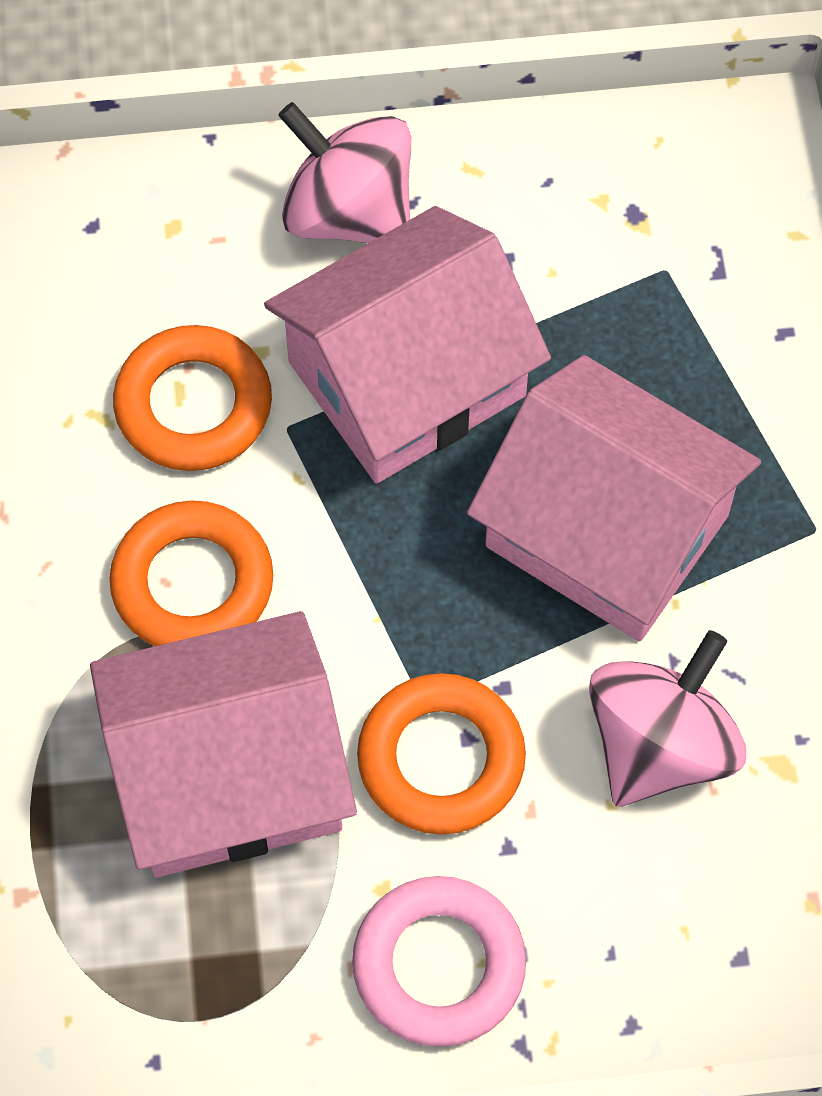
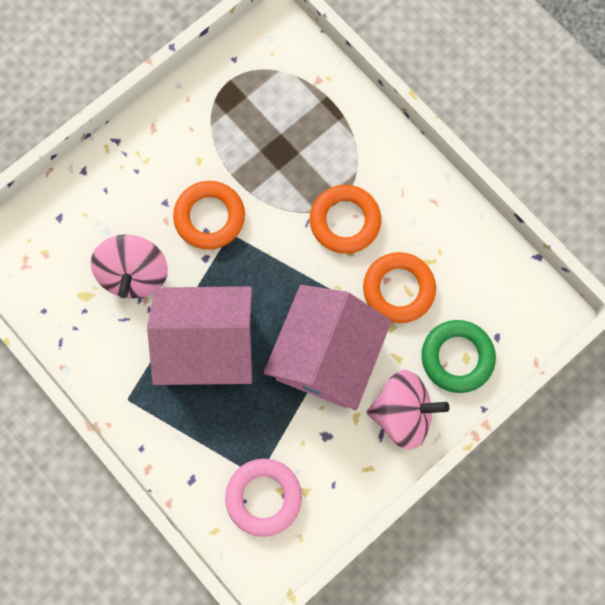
camera: 145 degrees right, 10 degrees up
pink house [90,611,357,877] -> none
pink ring [352,876,526,1047] -> pink ring moved to [225,459,302,537]
none -> green ring [422,320,496,393]

